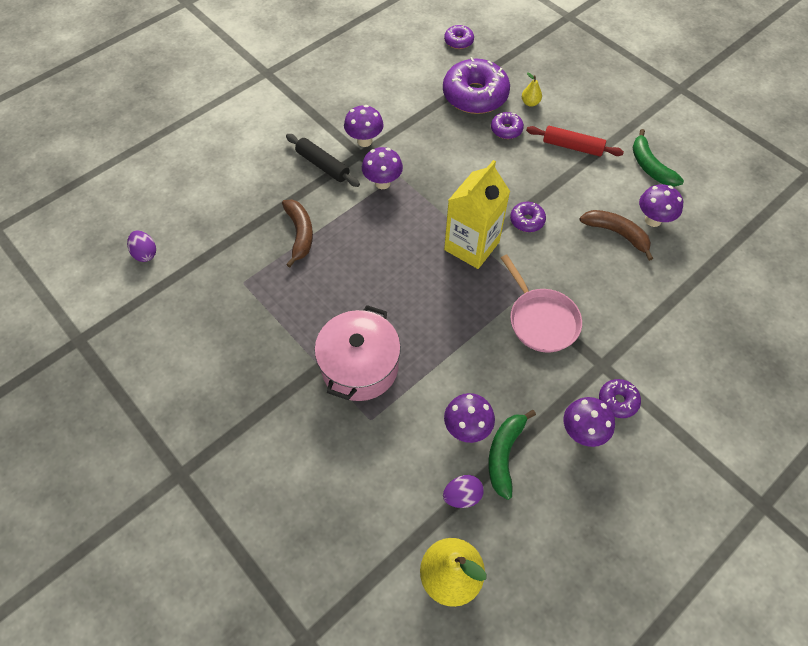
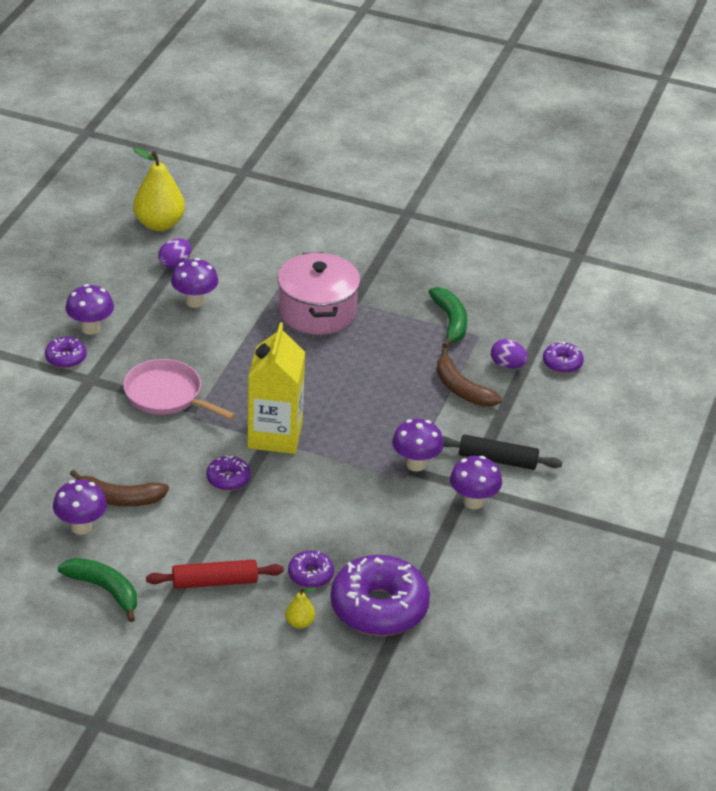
camera: 150 degrees right, 20 degrees down
purple egg [127,230,156,262] -> purple egg moved to [491,339,528,369]
purple donut [444,25,474,49] -> purple donut moved to [543,342,584,373]
green banana [488,410,536,500] -> green banana moved to [428,287,467,348]

